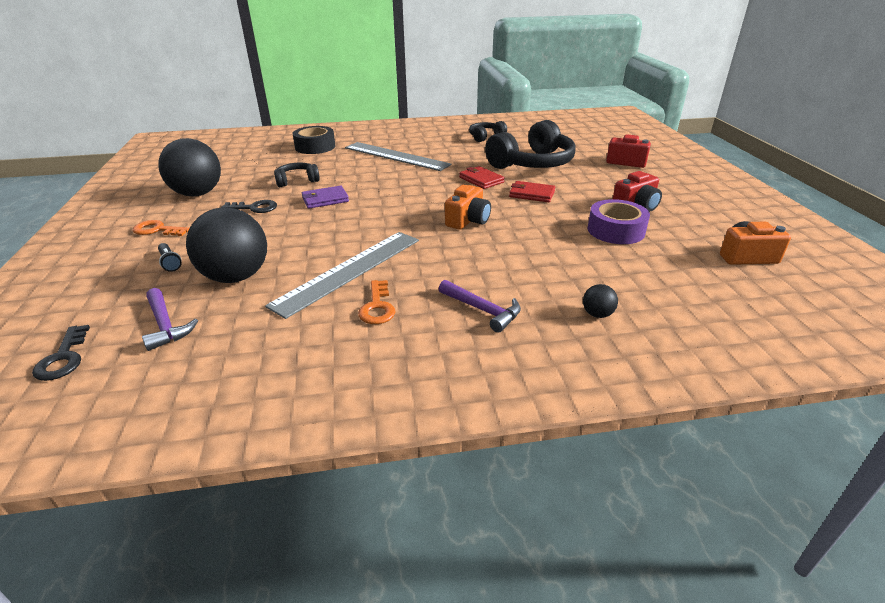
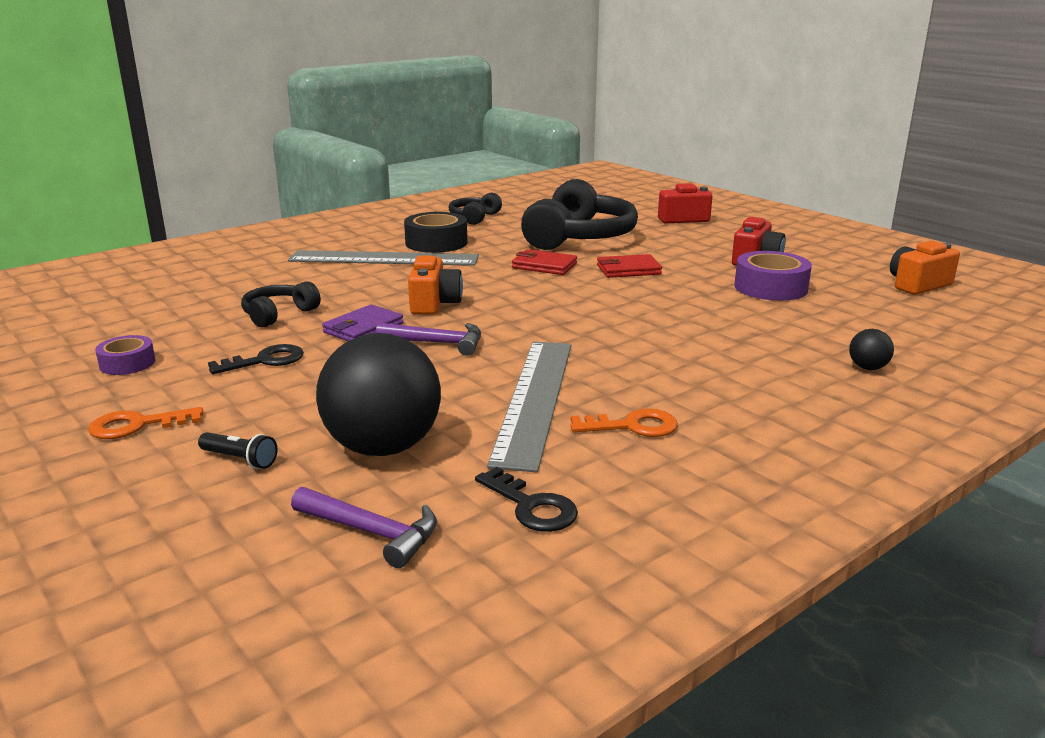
camera: 30 degrees left, 10 degrees down
black key [32,325,90,381] -> black key moved to [475,467,578,532]
black ball [158,138,221,196] -> purple tape [95,335,155,375]
black tape [292,126,335,154] -> black tape moved to [404,212,467,253]
orange key [358,280,396,324] -> orange key turned 60 degrees counterclockwise [570,408,678,437]
purple hammer [439,280,521,333] -> purple hammer moved to [376,323,481,356]
orange camera [445,185,491,230] -> orange camera moved to [408,256,463,315]

